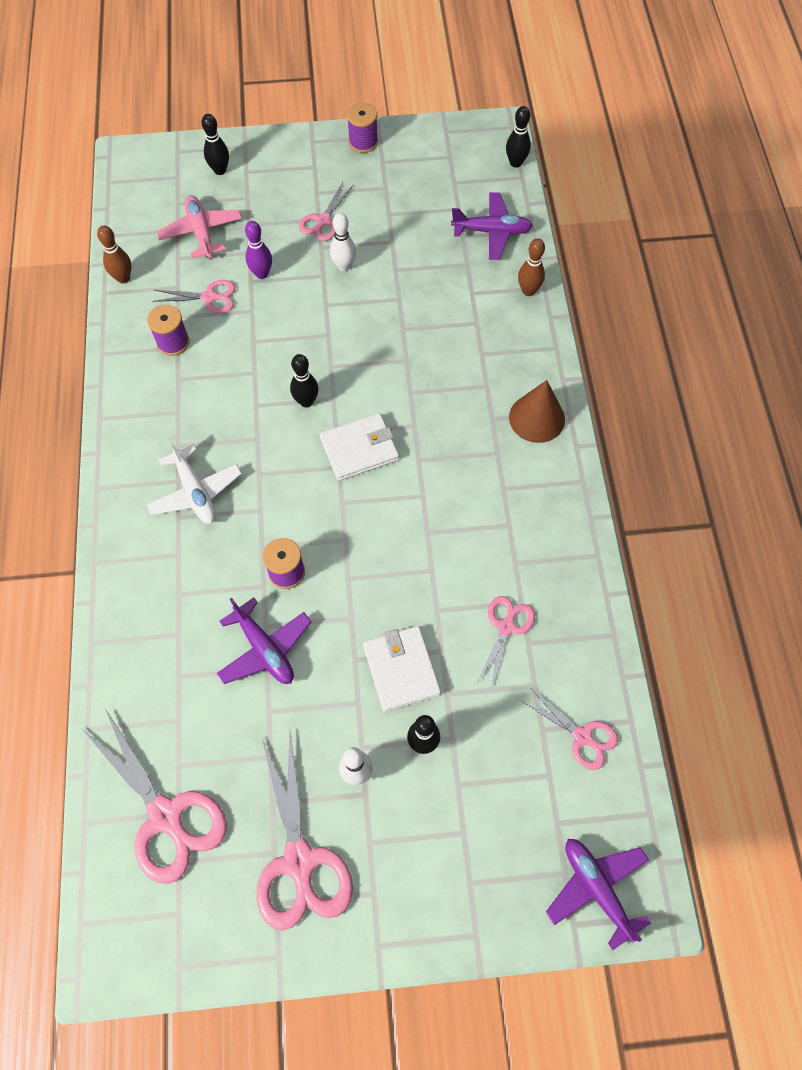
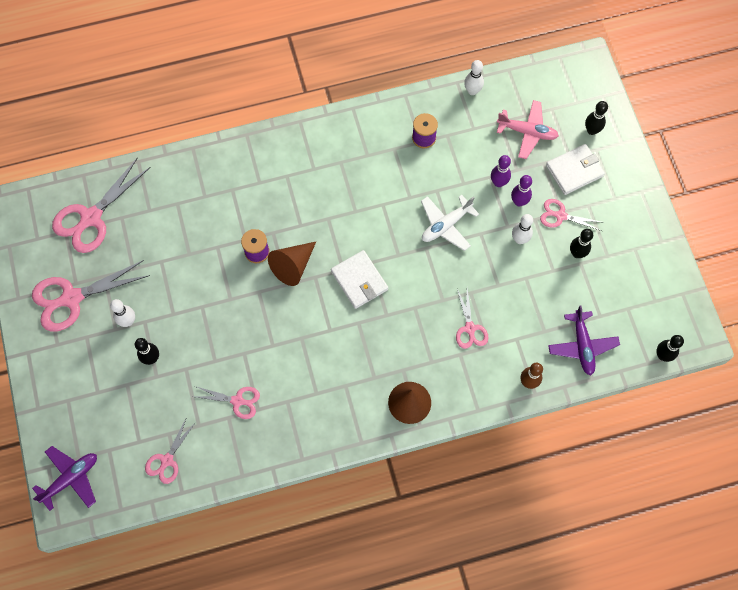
camera: 80 degrees right, 5 degrees up
brown bowling pin [97,225,131,283] -> white bowling pin [464,60,484,95]
white plane [147,439,242,524] -> white plane moved to [421,195,479,251]
pink scissors [153,280,235,313] -> pink scissors moved to [456,289,488,349]
pink plane [156,195,242,259] -> pink plane turned 45 degrees clockwise [497,100,559,159]
purple plane [217,598,311,684] -> none
black bowling pin [290,354,319,407] -> black bowling pin moved to [570,229,593,258]
purple spool [347,103,378,153] -> none
white wallet [363,626,441,712] -> white wallet moved to [546,144,605,195]
none -> brown cone [268,242,316,286]
none -> purple bowling pin [511,175,532,207]

